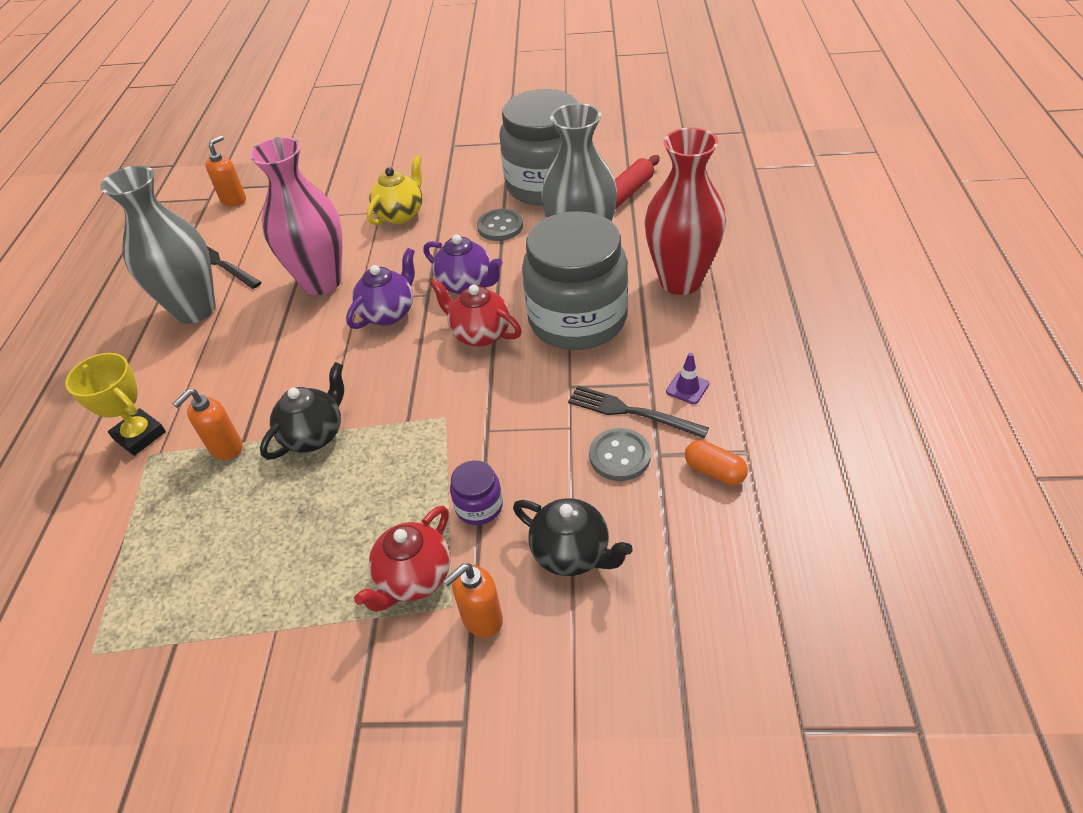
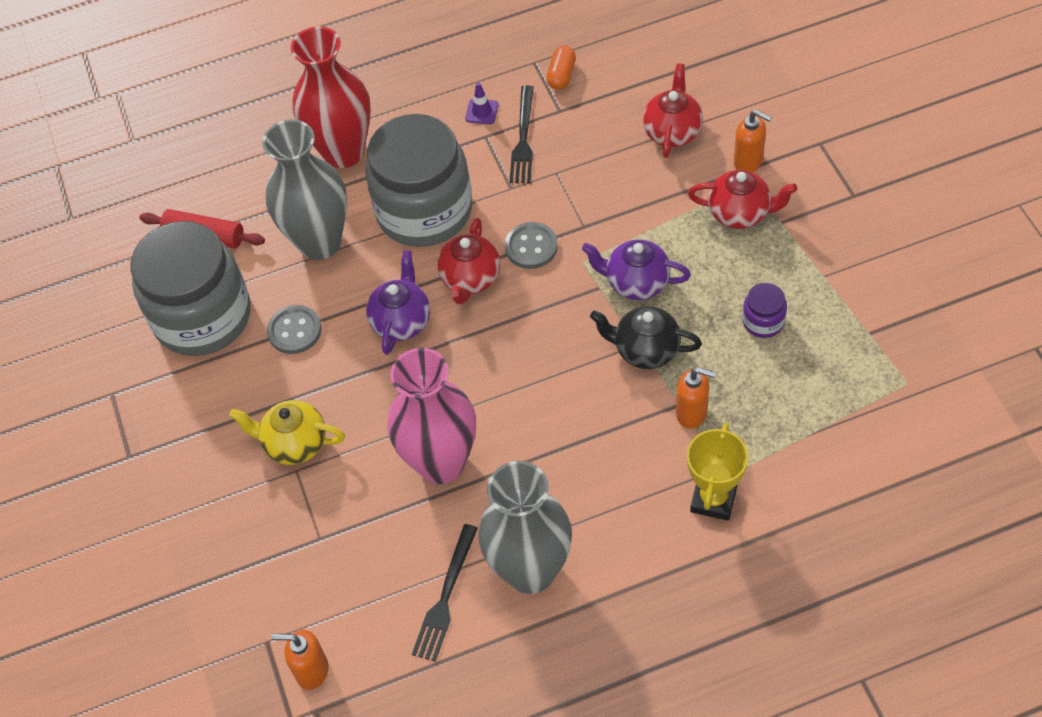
camera: 110 degrees left, 10 degrees up
purple teapot [346,248,415,329] -> purple teapot moved to [582,239,691,300]
purple jar [450,460,503,525] -> purple jar moved to [742,283,787,338]
black teapot [513,498,633,576] -> red teapot [643,63,703,158]
grey button [589,428,651,481] -> grey button moved to [505,222,558,269]

